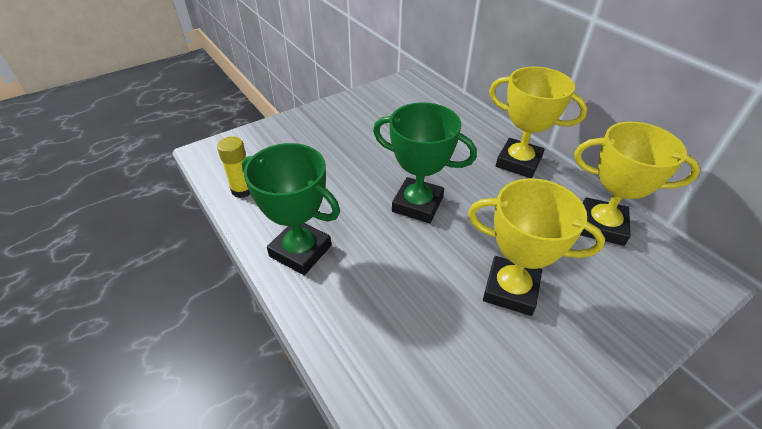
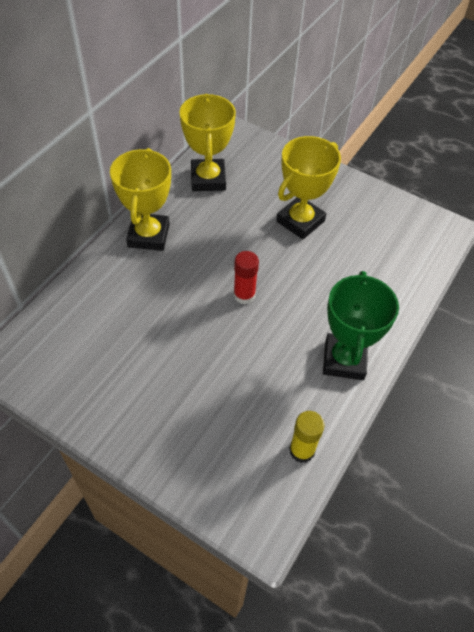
camera: 115 degrees left, 10 degrees up
green trophy [373,102,477,223] -> red glue stick [233,251,259,304]
yellow trophy [468,178,605,316] -> yellow trophy turned 45 degrees clockwise [276,136,341,239]

